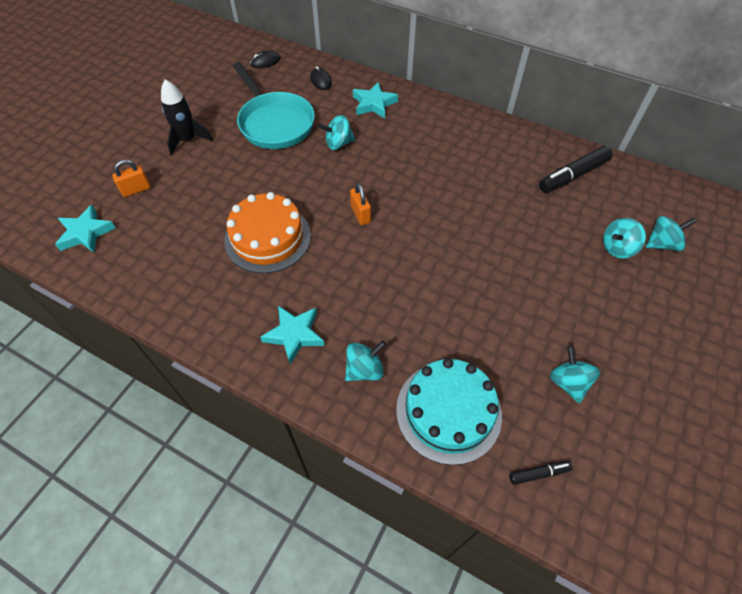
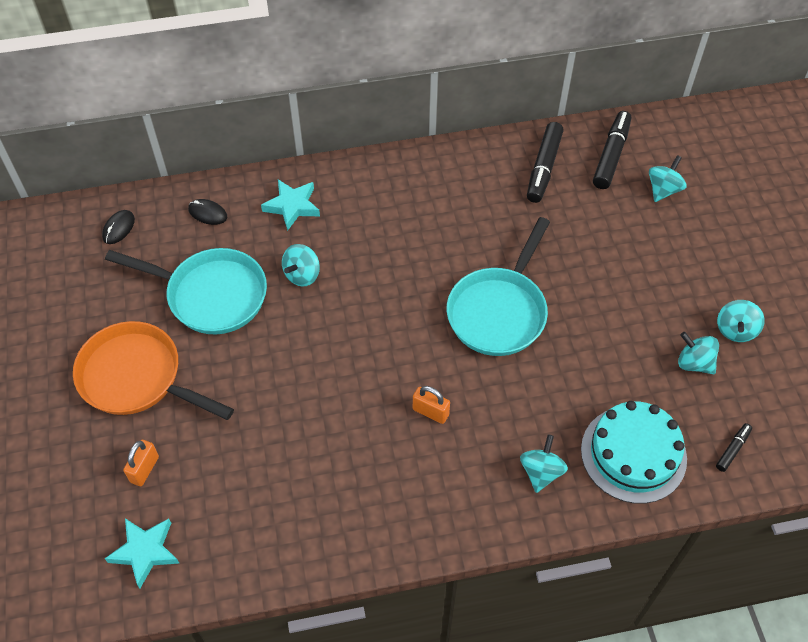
camera: 40 degrees left, 0 degrees up
black rocket [161,79,213,155] -> orange pan [73,321,234,420]
orange cake [224,192,311,273] -> none
turquoise star [260,306,325,364] -> none
orange padlock [350,183,371,225] -> orange padlock moved to [413,386,450,424]
turquoise spinning top [603,218,646,258] -> turquoise spinning top moved to [717,300,765,342]
none -> turquoise pan [447,217,550,356]
none -> black marker [593,111,631,189]

